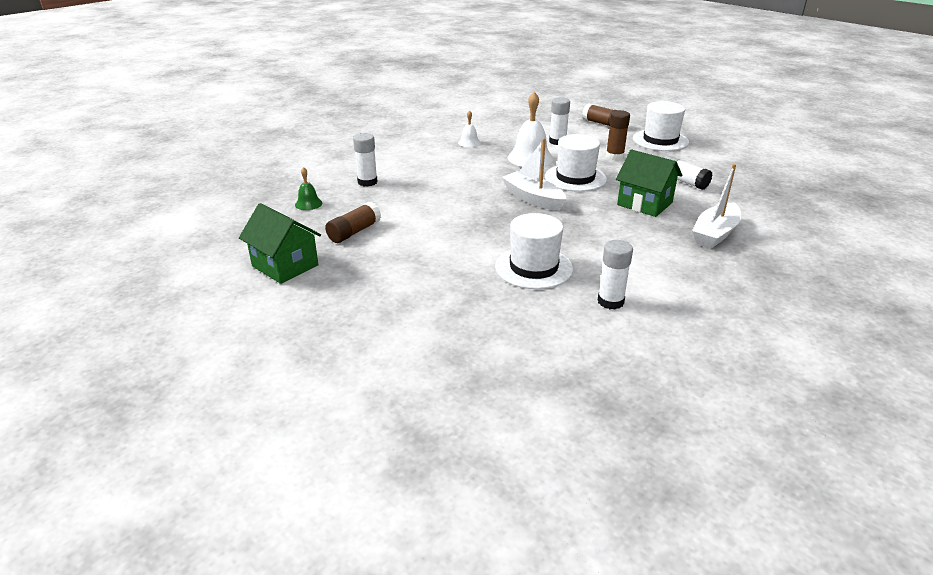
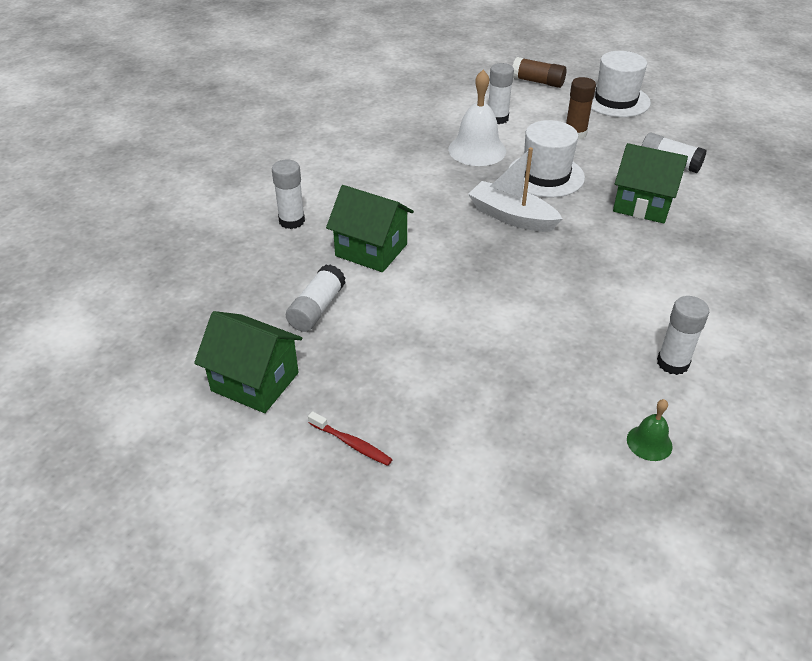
camera: 15 degrees left, 10 degrees up
green bell [295,167,322,210] -> green bell moved to [627,399,673,461]
brown glue stick [325,202,381,243] -> white glue stick [286,264,346,332]
white bell [458,110,481,147] -> none
white hat [495,213,573,289] -> none
white boat [692,164,741,249] -> none
none -> red toothbrush [308,411,393,466]
none -> green house [326,185,414,272]

